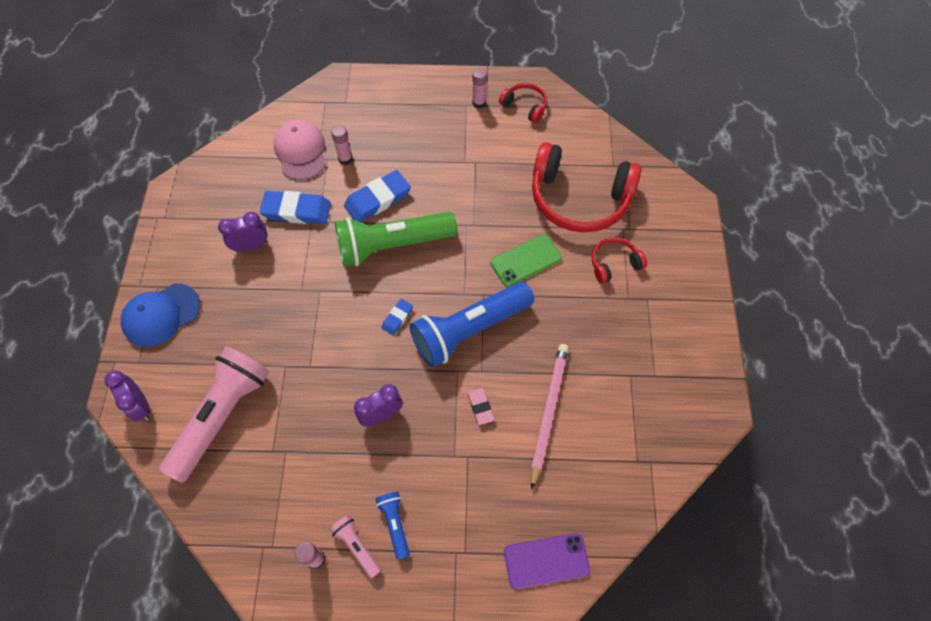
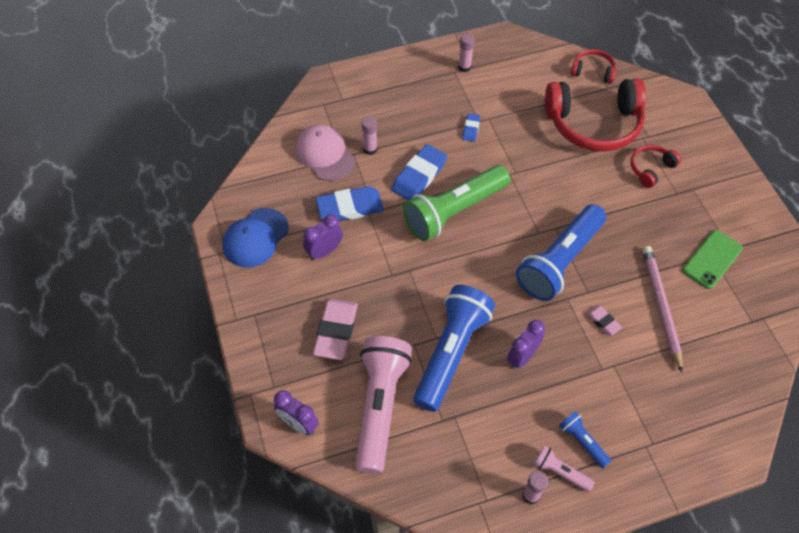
camera: 20 degrees left, 5 degrees down
blue cap [121,283,200,347] -> blue cap moved to [222,208,289,267]
blue eraser [381,299,413,335] -> blue eraser moved to [462,113,480,142]
green phone [491,234,562,287] -> green phone moved to [682,230,743,289]
red headphones [499,83,547,123] -> red headphones moved to [571,49,616,83]
purple phone [504,533,590,589] -> none
none -> pink eraser [313,299,358,360]
none -> blue flashlight [413,285,495,412]

